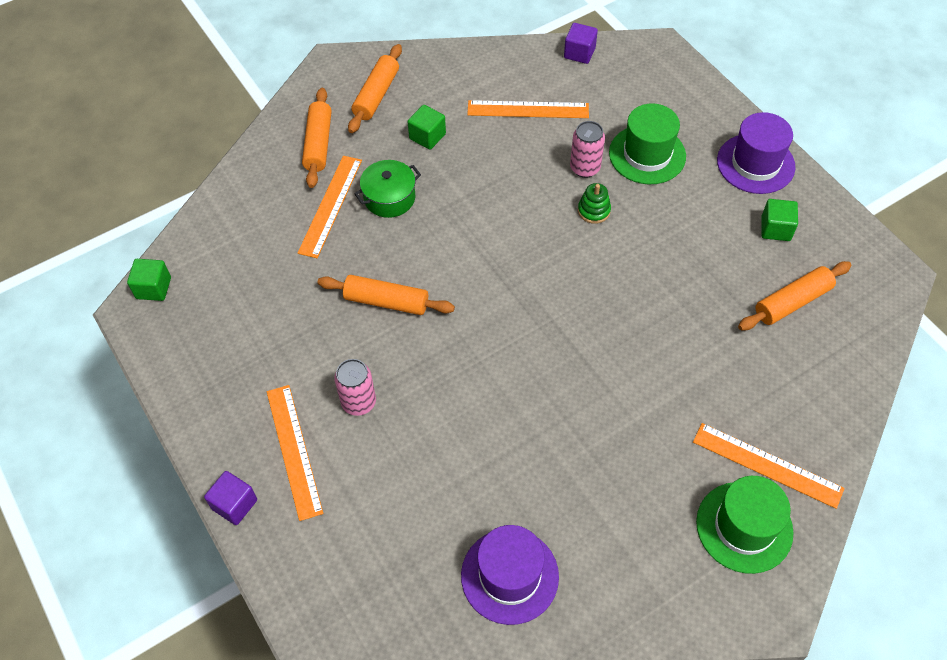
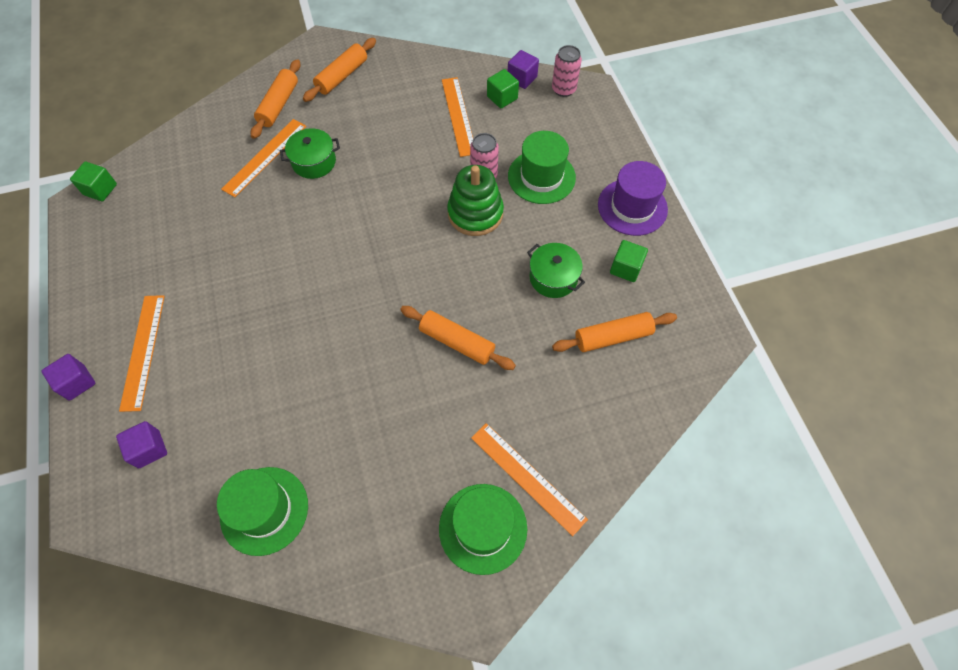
camera: 15 degrees right, 5 degrees up
orange rolling pin [318,275,455,315] -> orange rolling pin moved to [400,306,516,370]
pink can [334,359,376,416] -> pink can moved to [552,45,582,97]
green cube [407,105,446,150] -> green cube moved to [487,69,519,108]
purple hat [461,525,559,625] -> green hat [217,467,308,556]
orange ruler [467,100,589,118] -> orange ruler turned 60 degrees clockwise [442,77,473,157]
green stacking toy [578,183,611,224] -> green stacking toy [447,165,504,236], size x1.93
none -> purple cube [116,421,167,468]
none -> green pot [527,243,585,298]

